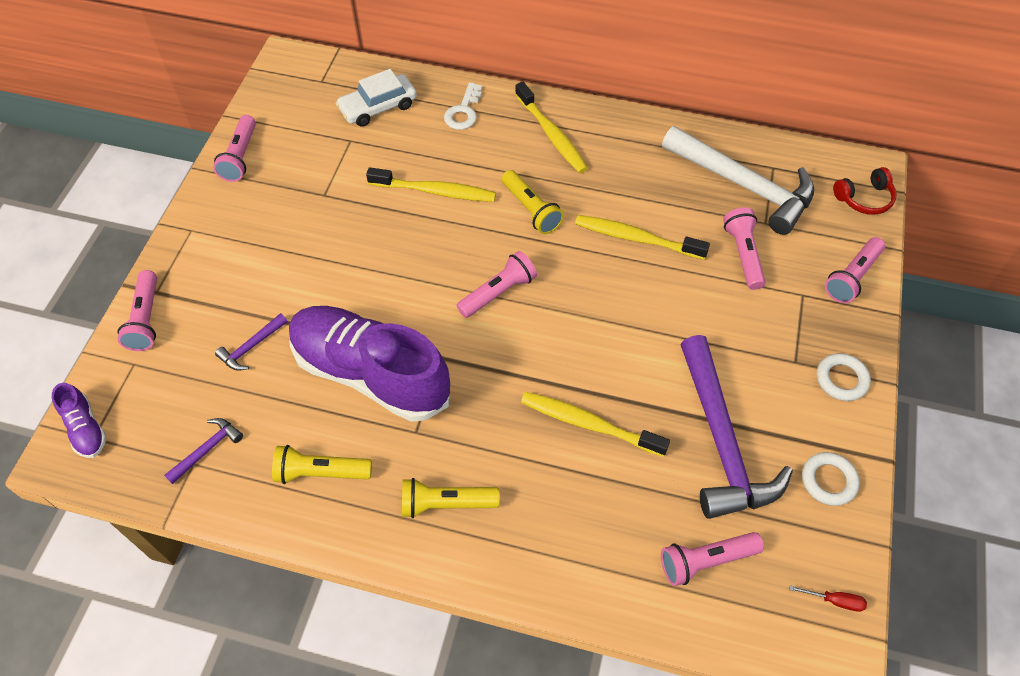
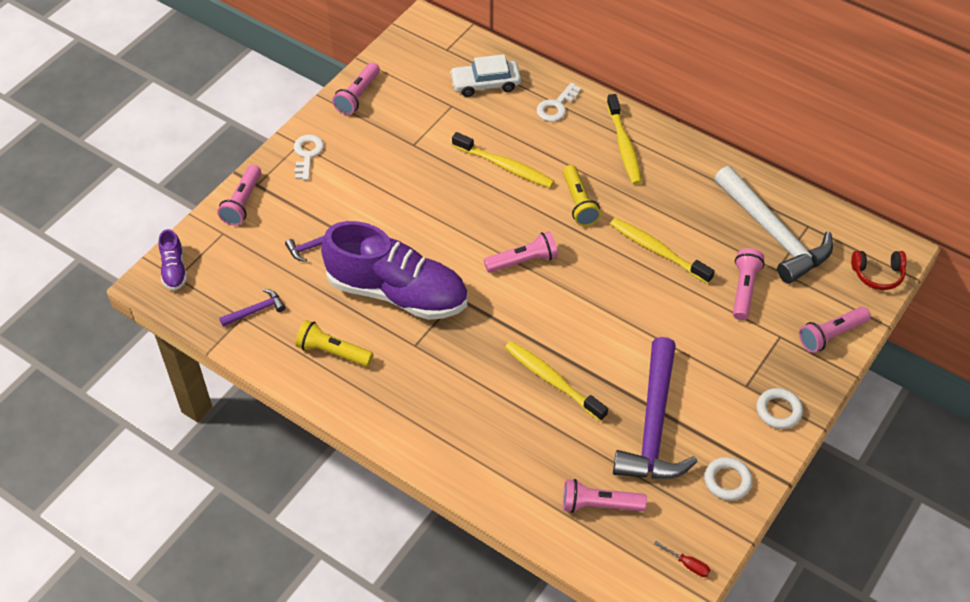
camera: 20 degrees right, 5 degrees down
purple shoe [289,306,451,422] -> purple shoe turned 150 degrees clockwise [321,221,468,320]
yellow flashlight [402,478,500,518] -> none
none -> white key [294,134,324,180]

